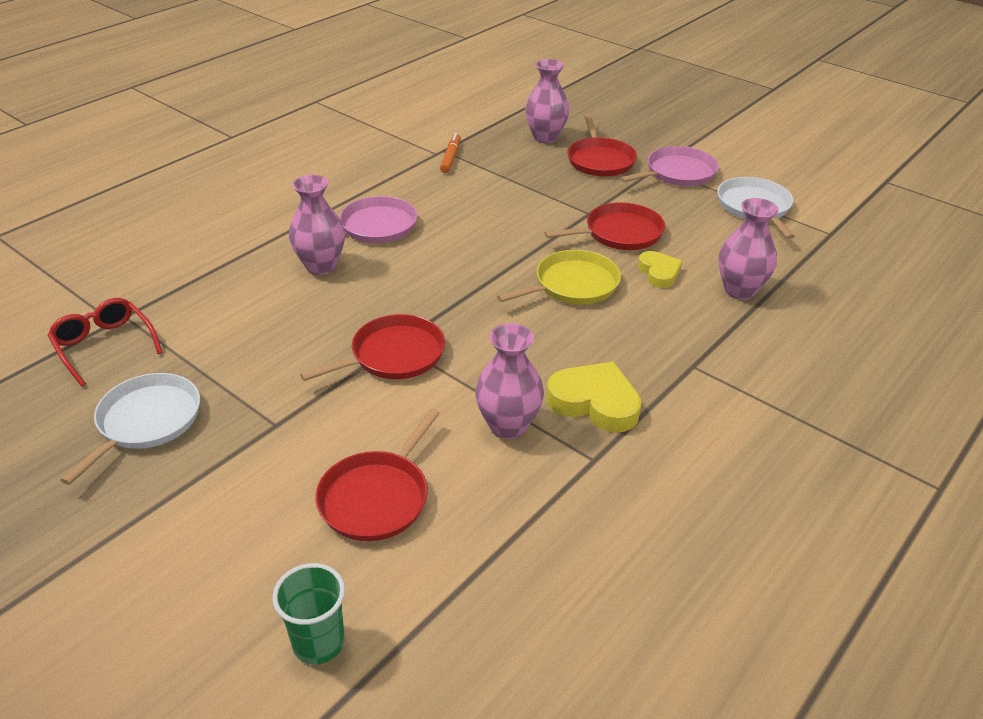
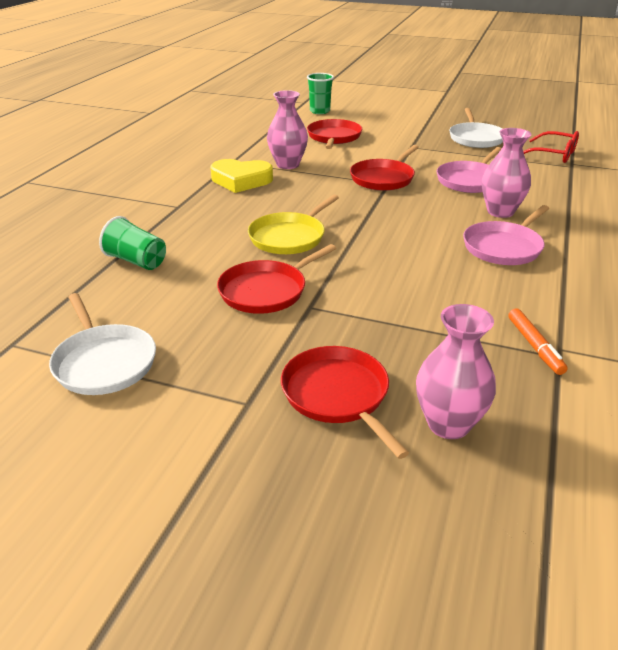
camera: 160 degrees right, 5 degrees down
pink pan [620,146,719,186] -> pink pan moved to [437,147,502,193]
yellow heart [638,251,682,288] -> none
pink vase [718,198,779,300] -> green cup [99,216,166,270]

